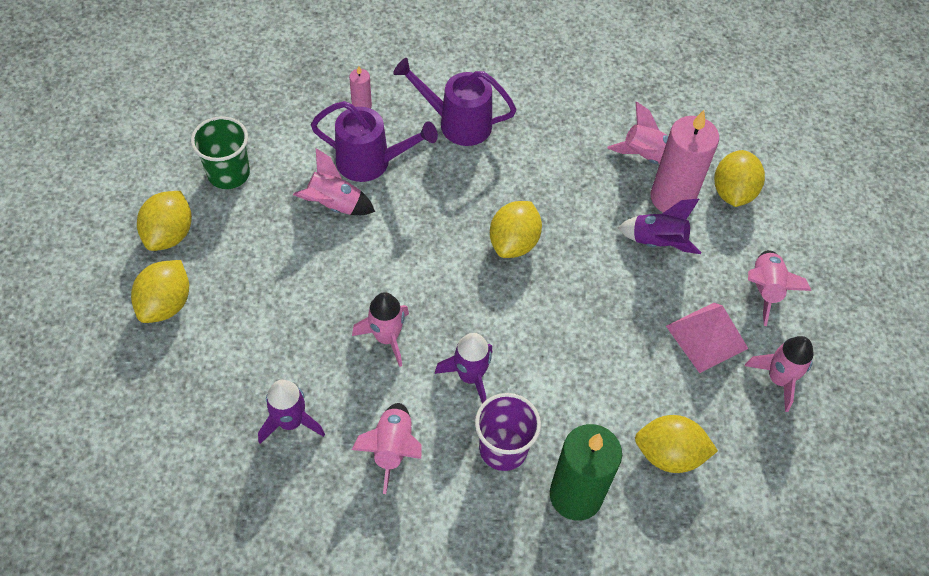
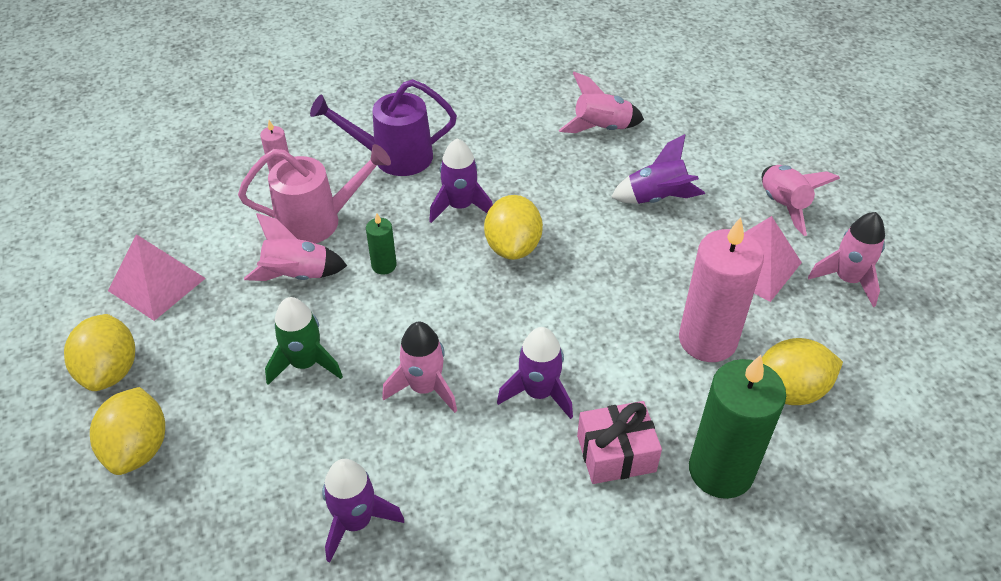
camera: 20 degrees left, 10 degrees down
green cup [191,116,250,189] -> pink pyramid [108,234,206,321]
purple watering can [311,101,438,182] -> pink watering can [238,144,391,244]
pink rocket [352,403,422,494] -> none
purple cup [475,393,541,471] -> pink gift [577,401,662,484]
pink candle [651,110,719,213] -> pink candle moved to [679,217,764,362]
yellow lemon [714,150,765,207] -> none
none -> green rocket [265,297,343,385]
none -> green candle [366,213,397,274]
none -> purple rocket [429,138,493,223]

